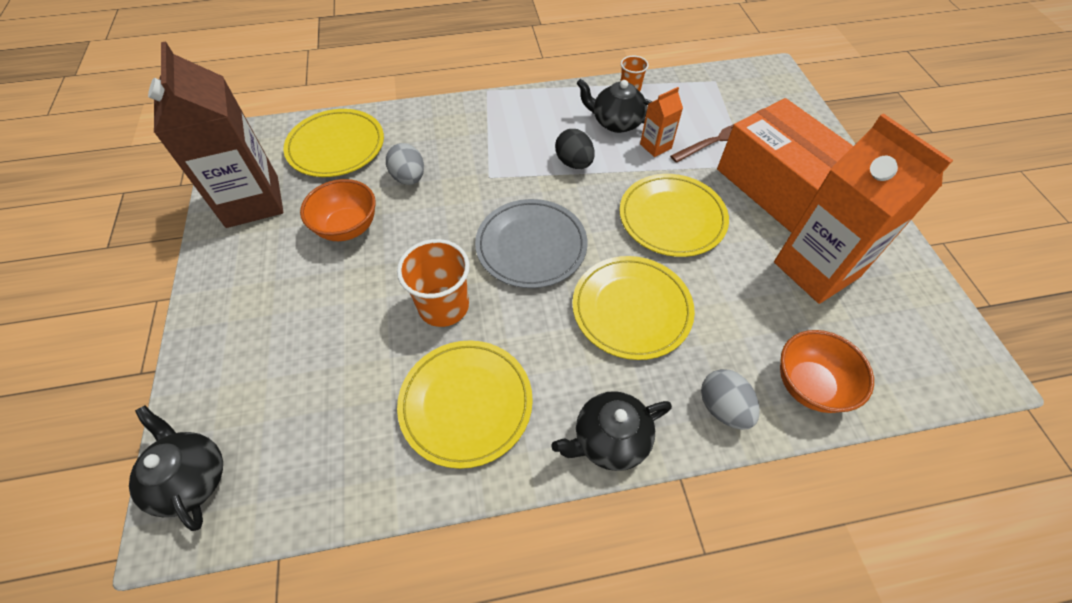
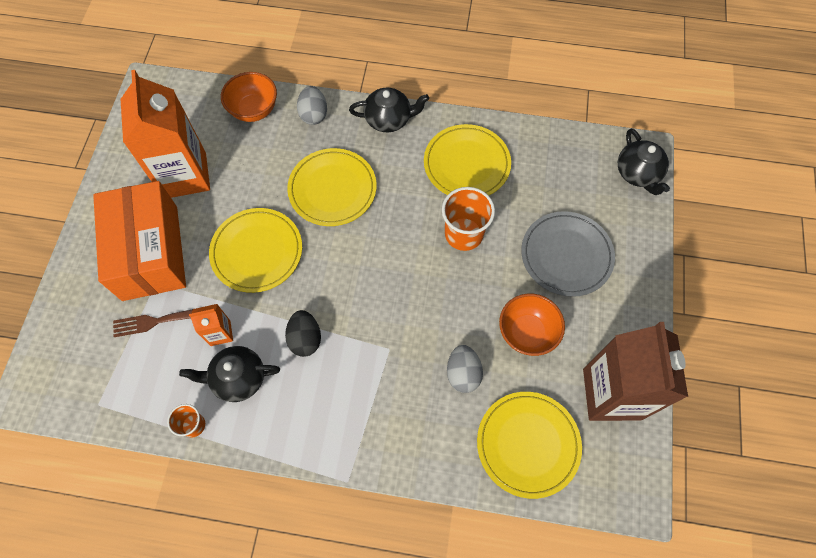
camera: 160 degrees left, 10 degrees up
grey plate [475,199,588,288] -> grey plate moved to [521,211,615,297]
black teapot [577,79,653,133] -> black teapot turned 135 degrees clockwise [179,346,280,402]

